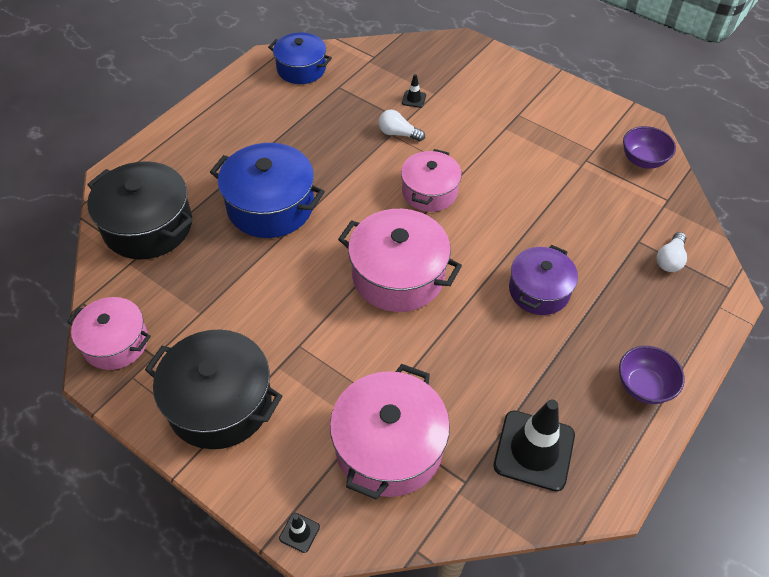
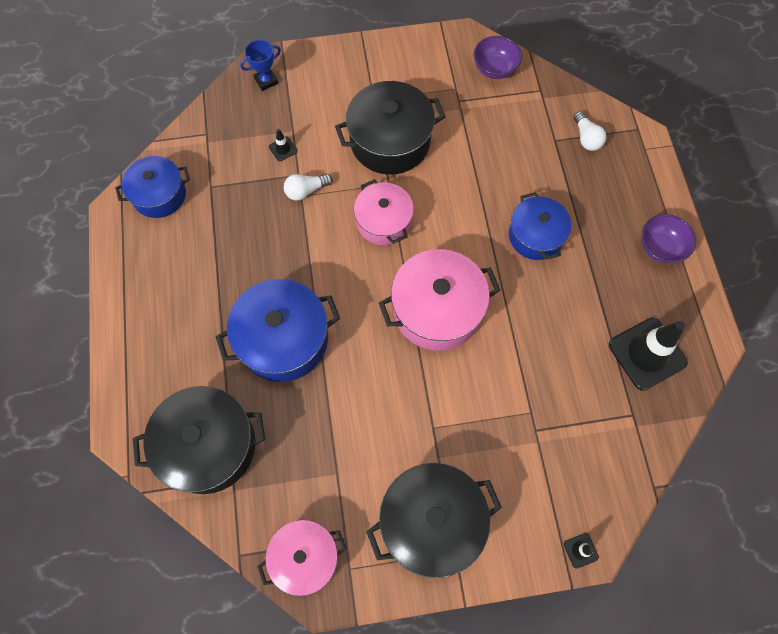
camera: 45 degrees left, 15 degrees up
pink pot [330,364,450,499] -> none
purple pot [509,245,578,315] -> blue pot [509,192,572,260]
none -> blue trophy [240,40,281,91]
none -> black pot [335,81,445,175]

